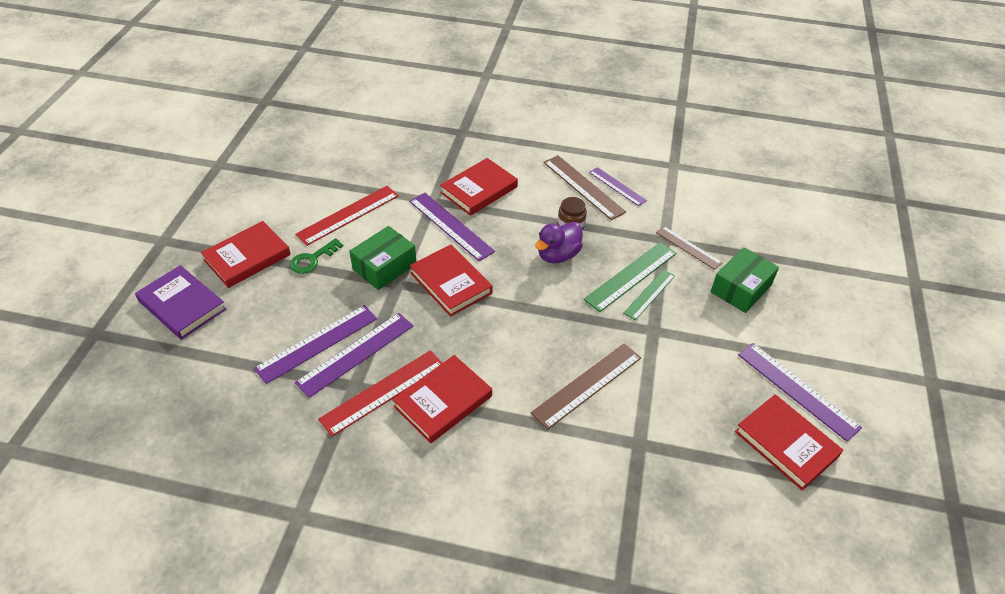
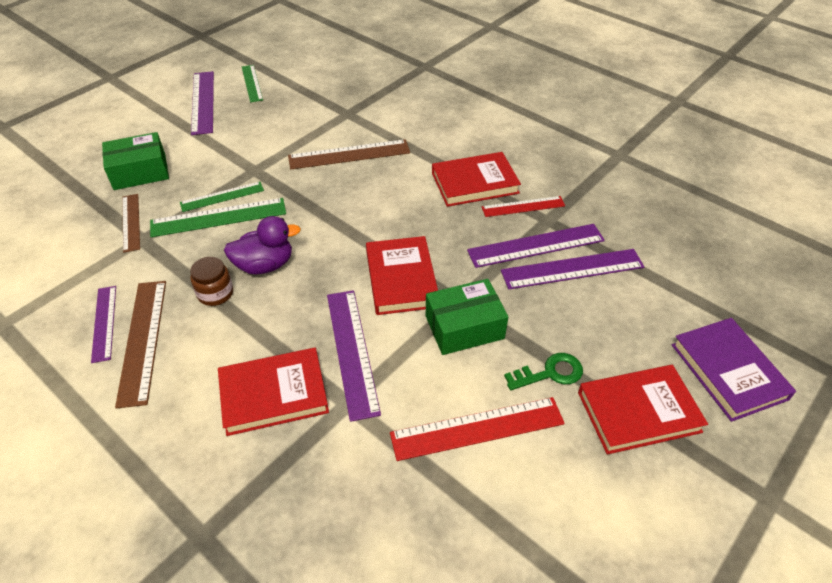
camera: 150 degrees left, 0 degrees up
red ruler [318,350,442,436] -> red ruler [482,196,565,217], size x0.64
red book [735,394,843,491] -> green ruler [242,65,263,102]

